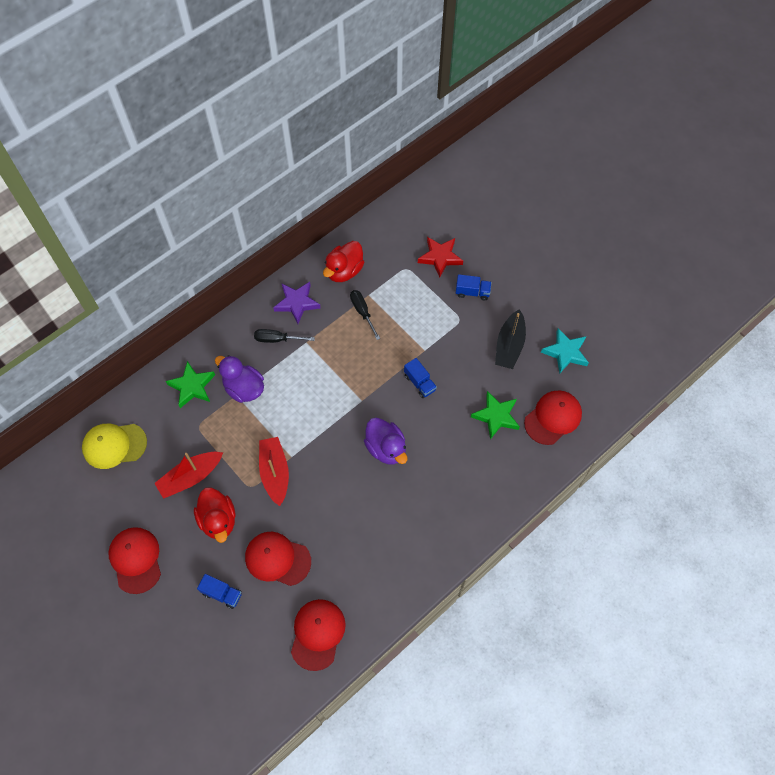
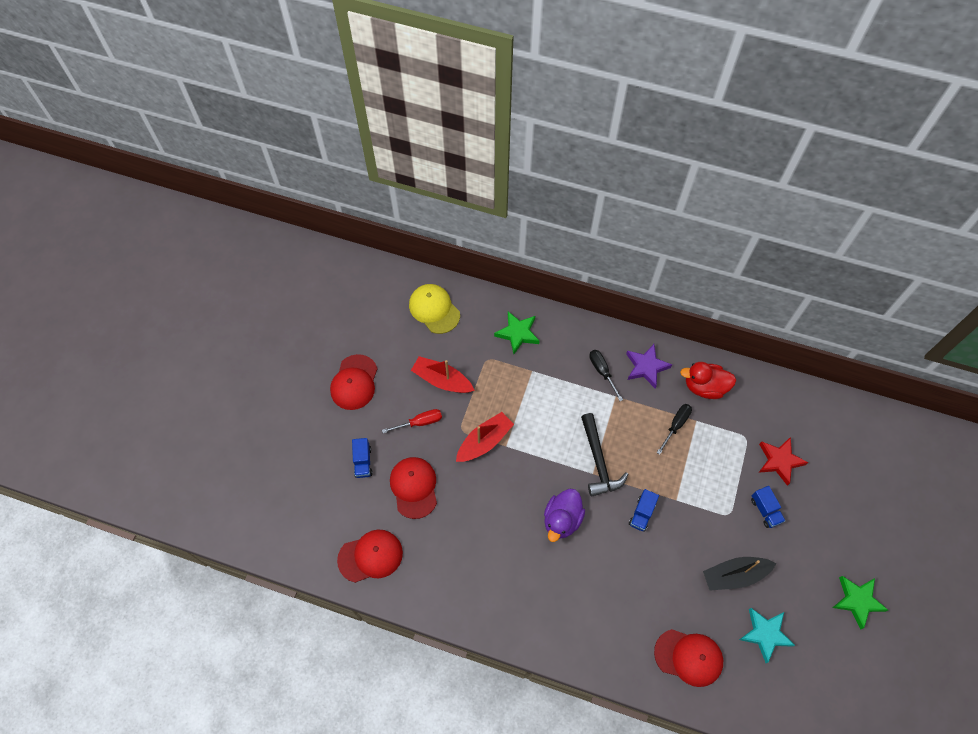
camera: 60 degrees right, 0 degrees up
red cap [108,527,161,594] -> red cap turned 150 degrees clockwise [330,354,378,410]
red duck [194,488,236,543] -> red screwdriver [382,409,442,433]
purple duck [215,355,264,403] -> none
green star [471,391,520,440] -> green star moved to [832,576,888,630]
none -> black hammer [581,413,628,497]

